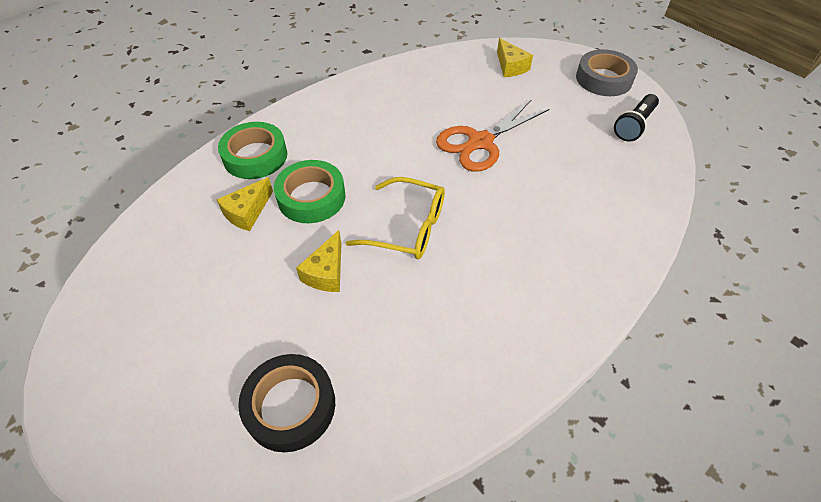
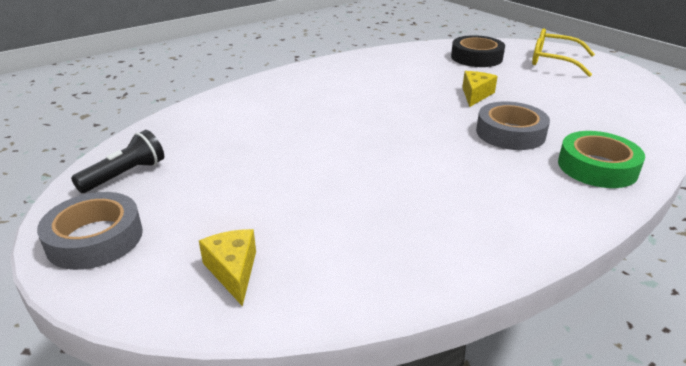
camera: 175 degrees left, 20 degrees down
yellow cheese [216,177,273,231] -> none
green tape [274,160,346,223] -> grey tape [476,101,550,150]
yellow glasses [346,177,445,259] -> yellow glasses moved to [532,28,595,77]
orange scissors [436,99,549,172] -> none

